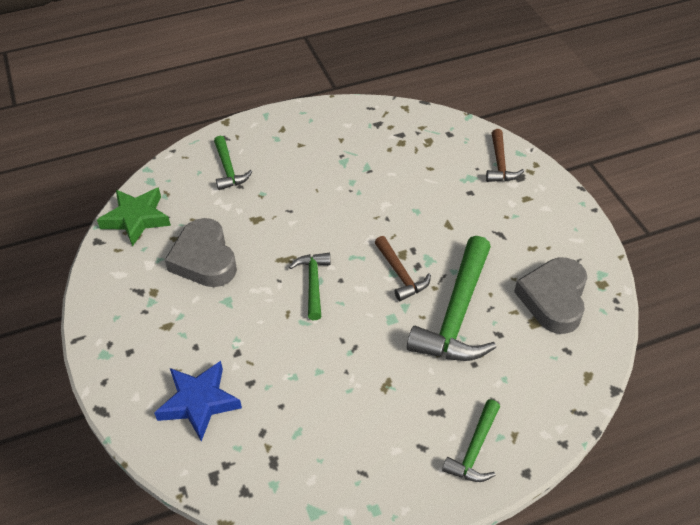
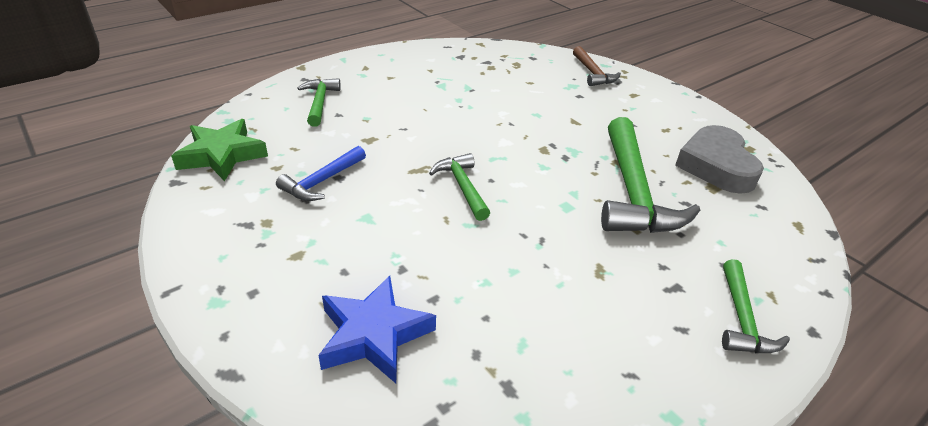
camera: 20 degrees left, 10 degrees down
grey heart [165,218,237,287] -> blue hammer [276,146,366,201]
green hammer [214,136,253,190] -> green hammer turned 150 degrees counterclockwise [298,78,341,127]
brown hammer [375,236,431,301] -> none

